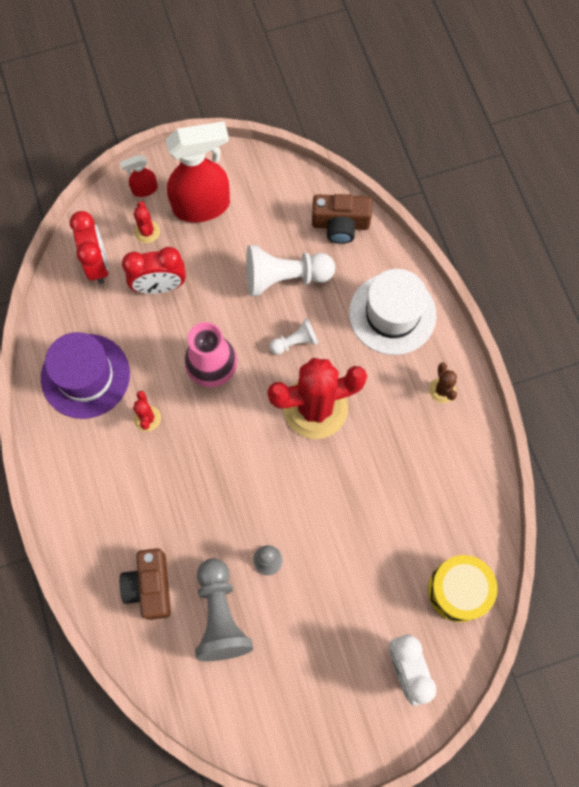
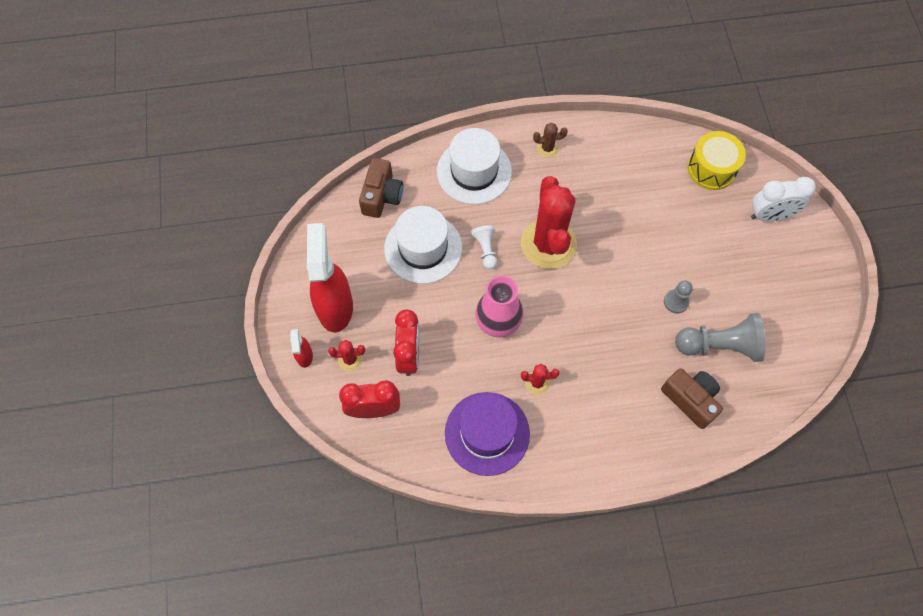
camera: 80 degrees left, 5 degrees down
brown camera [120,548,171,620] -> brown camera turned 135 degrees counterclockwise [661,369,723,429]
white pawn [246,245,335,296] -> white hat [384,206,462,284]

